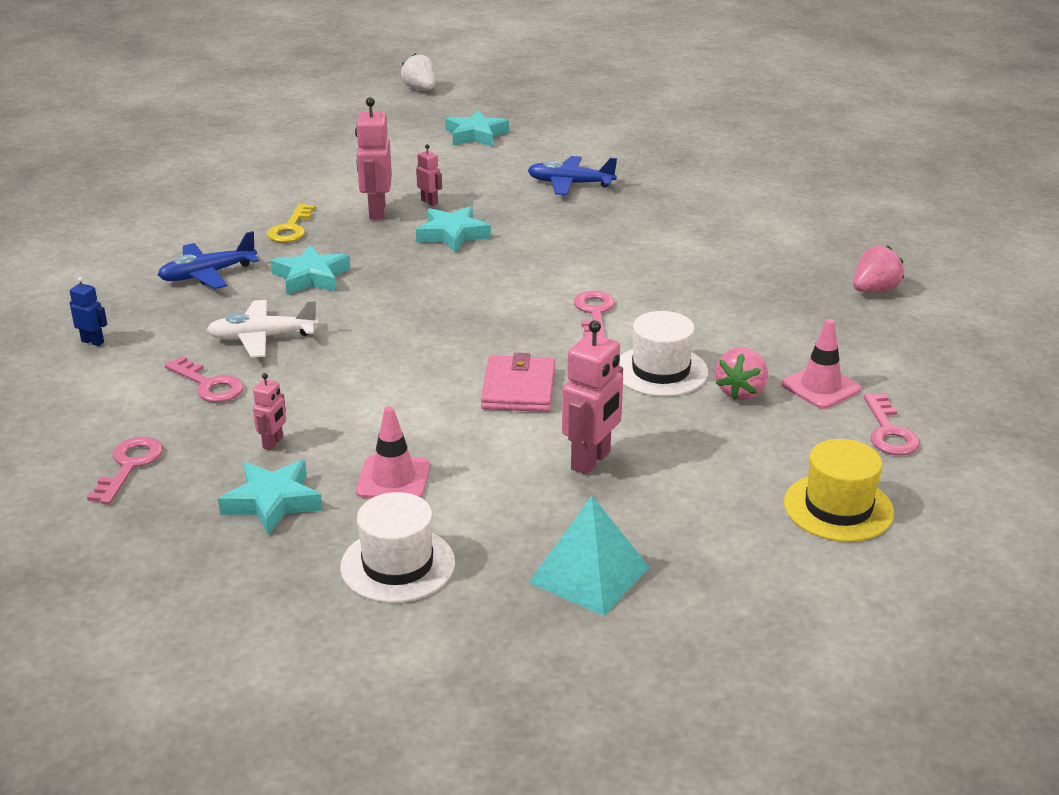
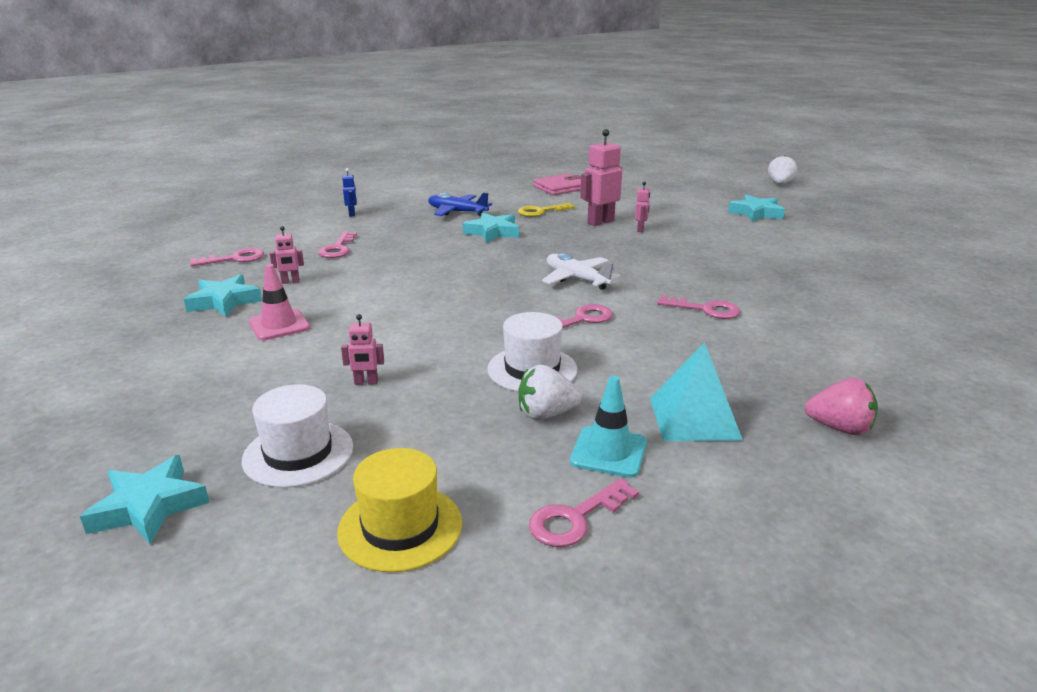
camera: 55 degrees right, 5 degrees down
white plane [207,300,318,358] -> white plane moved to [542,253,620,290]
white hat [340,492,455,603] -> white hat moved to [242,384,353,488]
turquoise star [416,206,491,252] -> turquoise star moved to [80,455,210,544]
pink wallet [481,353,555,412] -> pink wallet moved to [533,173,581,195]
blue plane [527,156,617,195] -> none
turquoise pyramid [528,496,649,616] -> turquoise pyramid moved to [650,342,743,441]
pink robot [562,320,623,475] -> pink robot [341,314,384,385], size x0.52
pink strawberry [715,347,768,400] -> white strawberry [518,365,582,420]
pink traffic cone [781,319,861,409] -> turquoise traffic cone [570,376,647,477]
none -> pink key [657,295,740,319]

